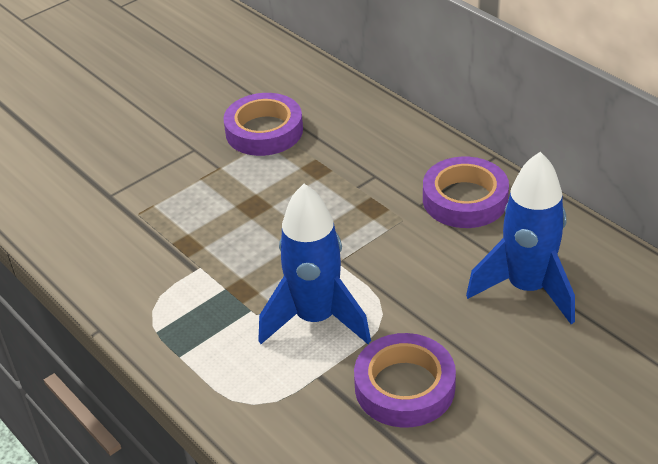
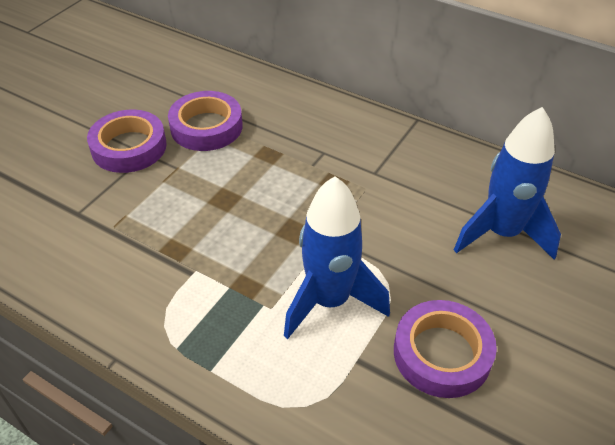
camera: 20 degrees left, 5 degrees up
purple tape [423,157,509,228] -> purple tape moved to [87,110,167,173]

